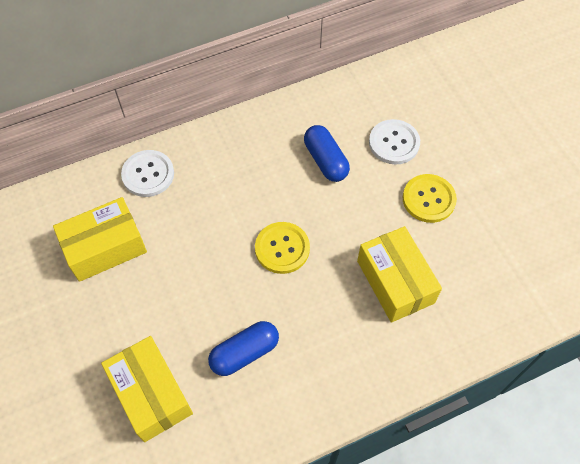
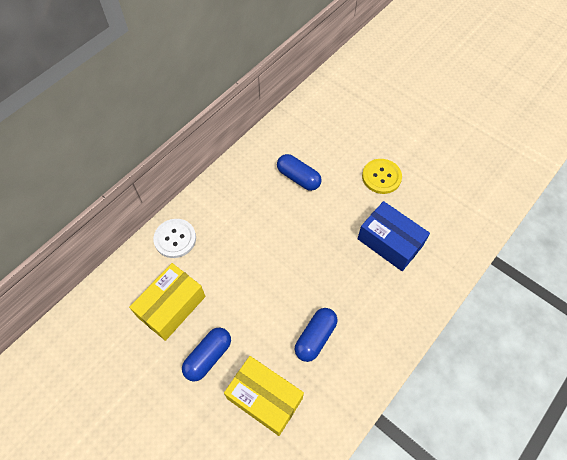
camera: 25 degrees left, 0 degrees up
yellow button [255,222,310,274] -> none
yellow box [357,226,442,323] -> blue box [358,201,430,271]
white button [369,119,420,165] -> none
none -> blue capsule [182,328,231,382]

